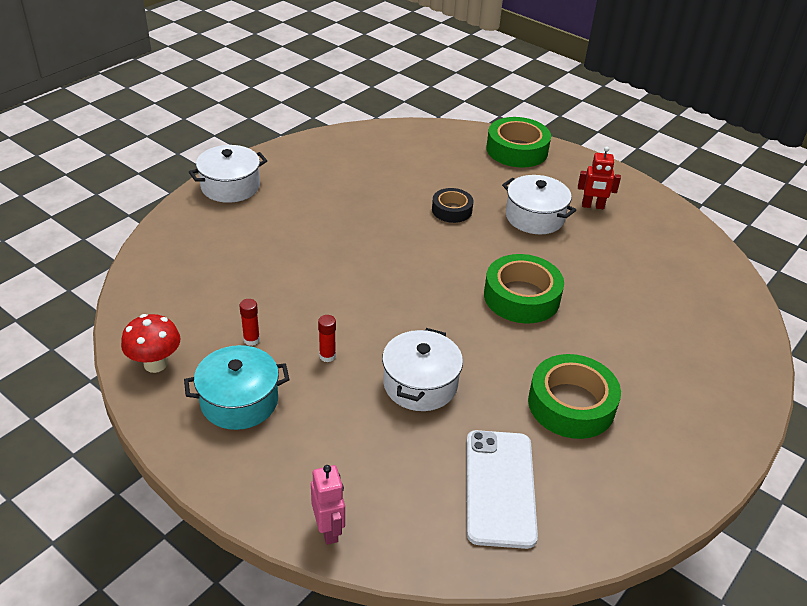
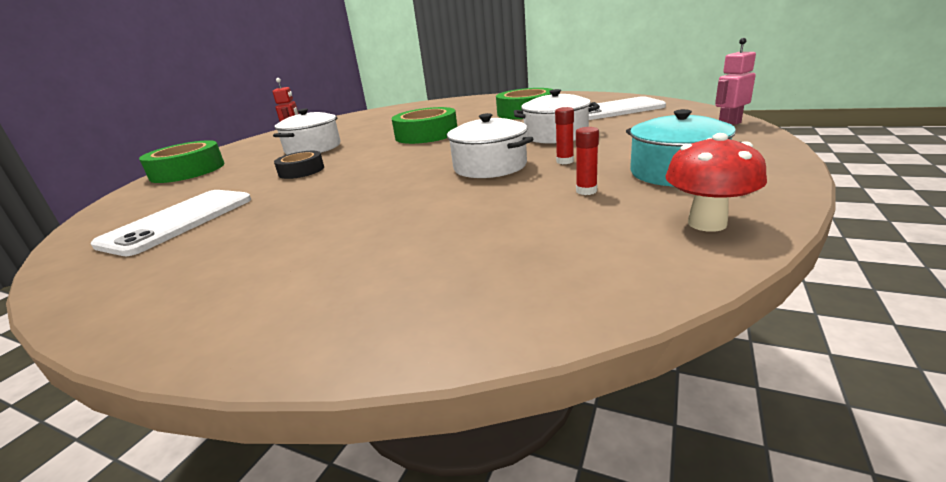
camera: 100 degrees left, 15 degrees down
white pot [189,145,267,203] -> white pot moved to [446,113,533,178]
none -> white phone [91,190,251,256]

